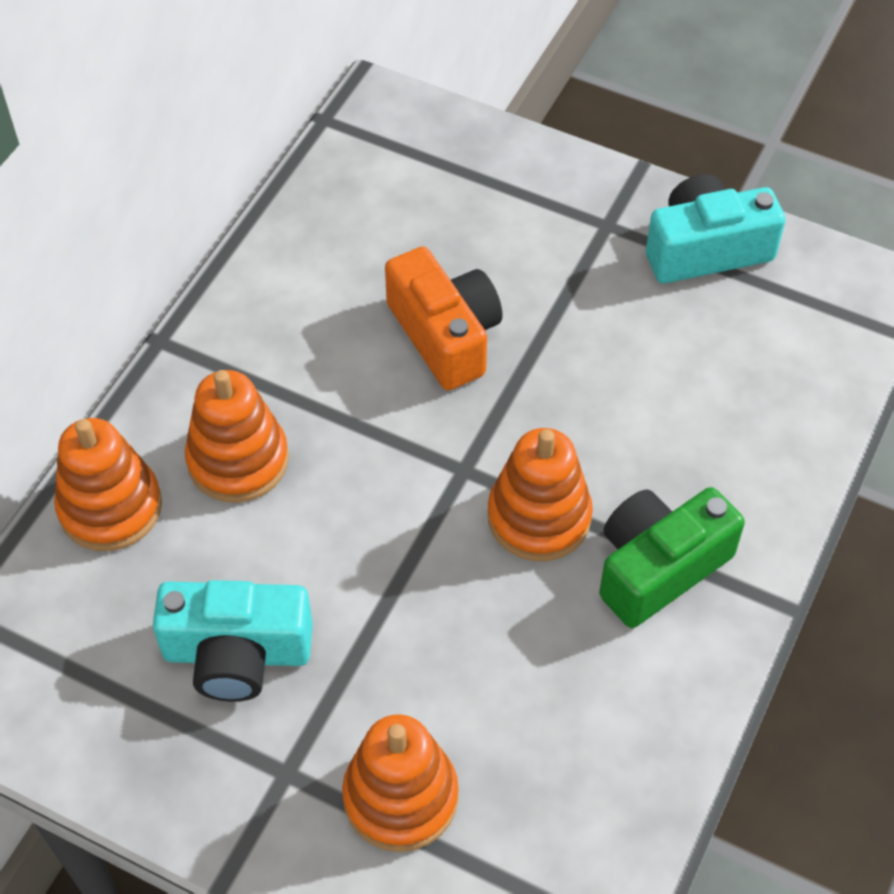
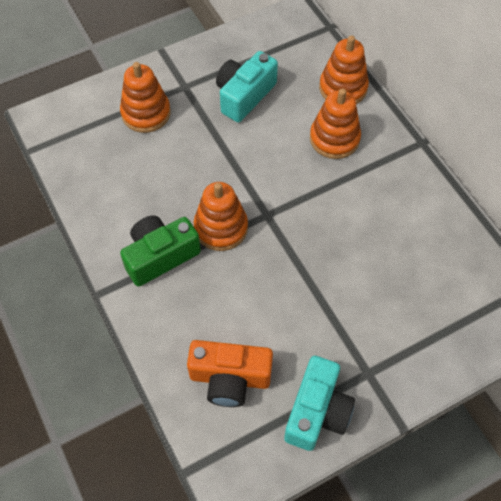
camera: 125 degrees right, 5 degrees up
orange camera [385,247,503,390] -> orange camera moved to [187,340,273,407]
green camera [599,487,745,628] -> green camera turned 120 degrees counterclockwise [120,215,201,287]

